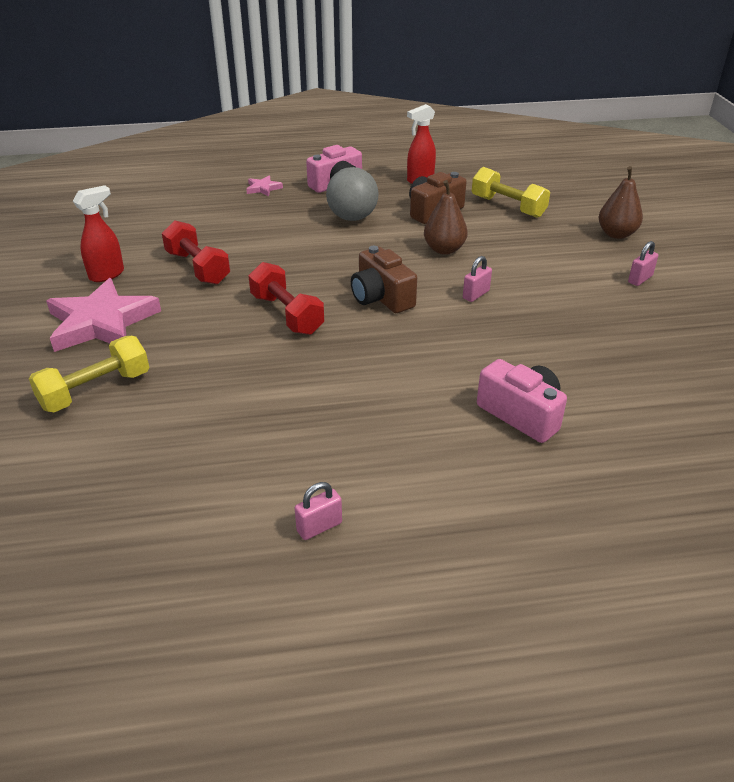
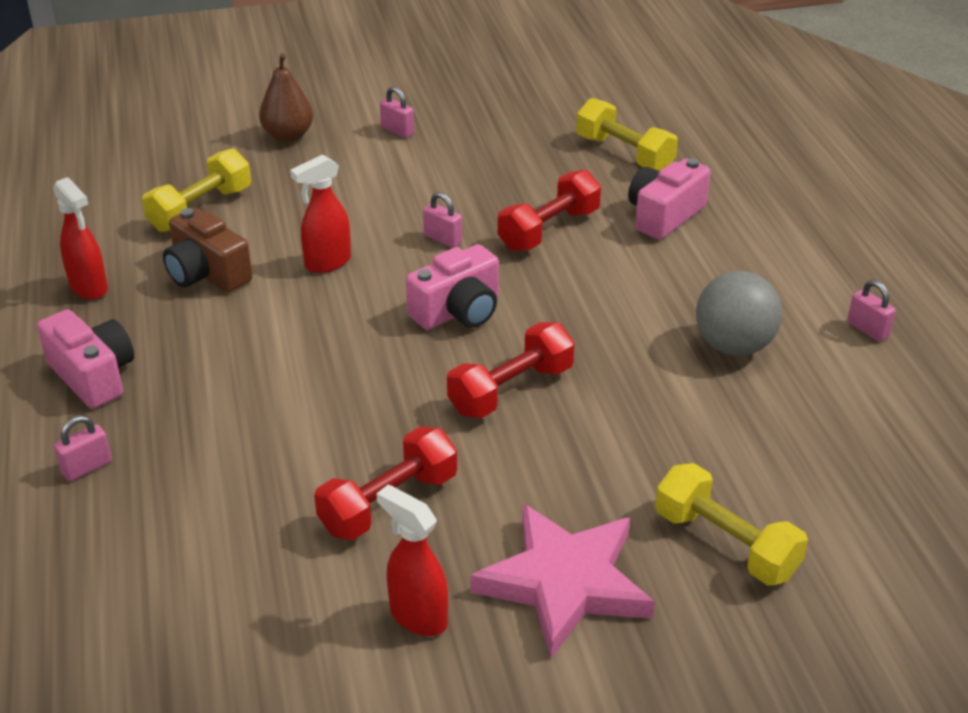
camera: 95 degrees left, 0 degrees up
pink star [246,175,283,197] -> pink padlock [54,416,112,481]
grey ball [326,167,378,221] -> grey ball moved to [696,271,782,356]
brown camera [351,246,417,313] -> pink camera [406,244,499,330]
brown pear [424,180,468,255] -> red spray bottle [290,154,351,273]
none -> red dumbbell [498,170,601,251]
none -> yellow dumbbell [576,98,678,171]

